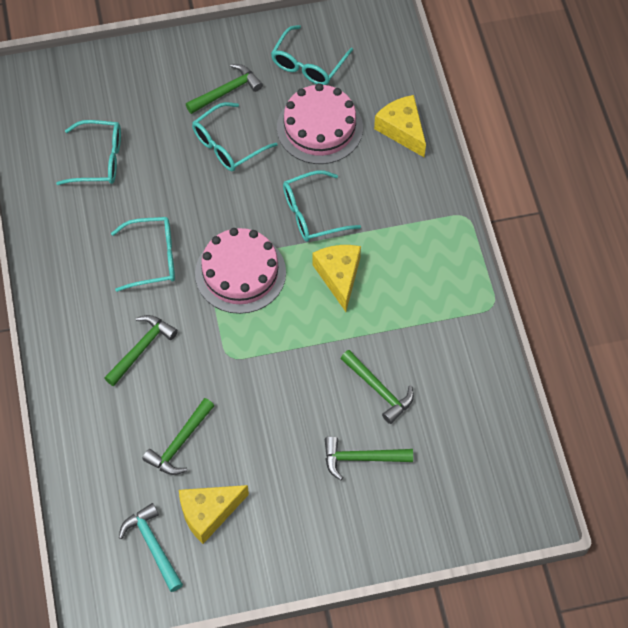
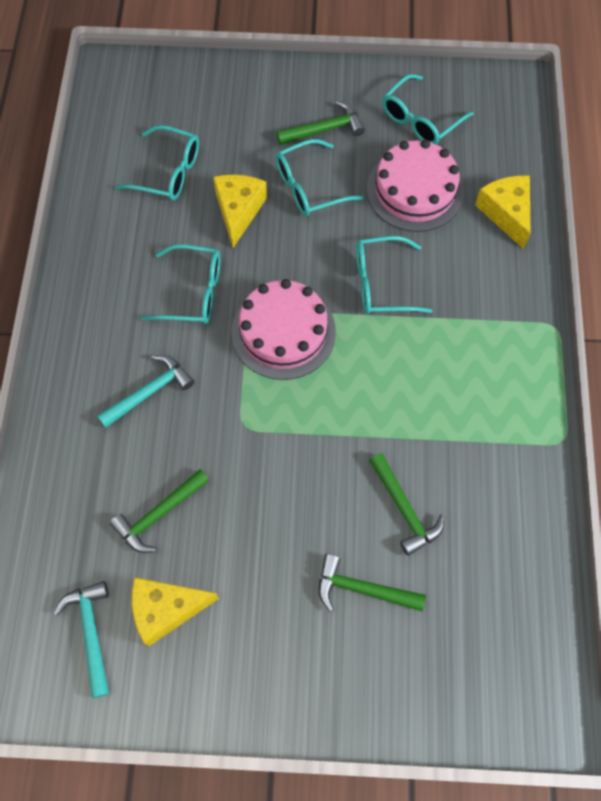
camera: 15 degrees right, 5 degrees up
green hammer [104,315,178,386] -> turquoise hammer [97,355,194,428]
yellow cheese [312,245,361,312] -> yellow cheese moved to [213,175,267,248]

